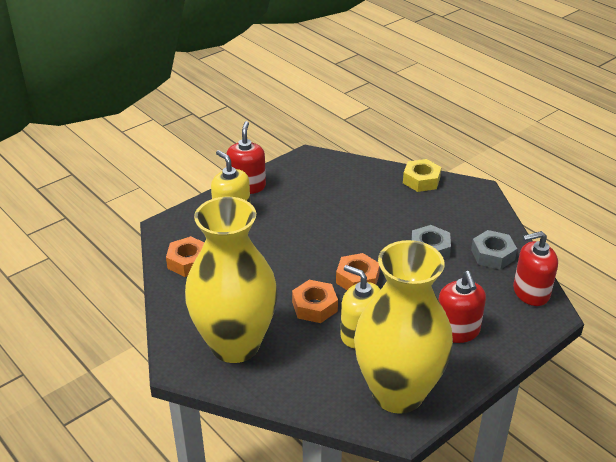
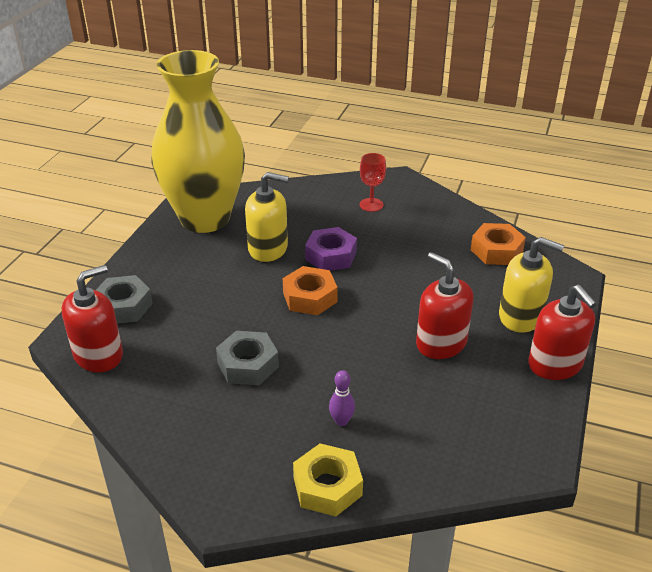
camera: 150 degrees right, 0 degrees up
yellow vase [185,197,278,363] -> red goblet [360,153,386,212]
orange nut [292,280,338,323] -> purple nut [305,227,357,271]
red soap dispenser [438,271,486,343] -> red soap dispenser moved to [416,252,474,359]
grey nut [471,230,517,270] -> grey nut moved to [96,275,153,324]
none -> purple bowling pin [329,370,355,426]

